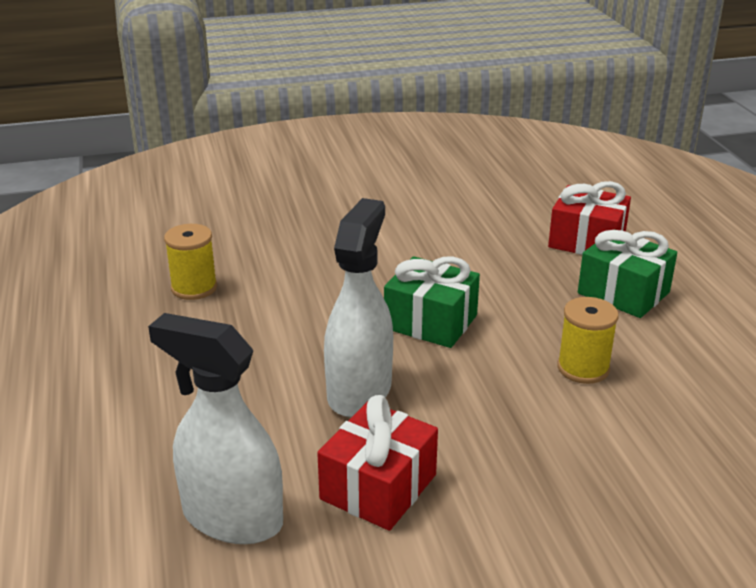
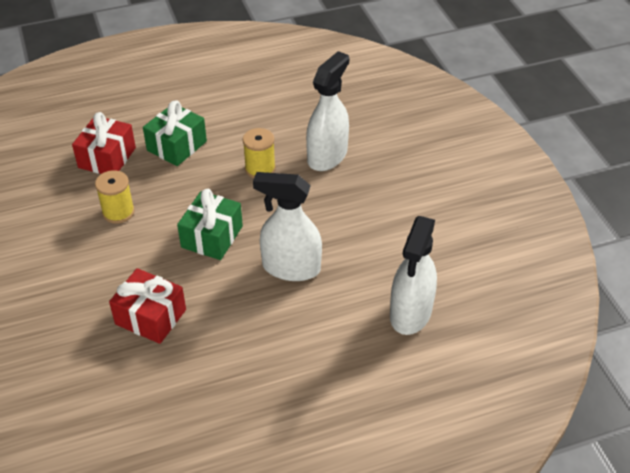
camera: 95 degrees left, 15 degrees up
yellow spool [164,224,217,300] -> yellow spool moved to [95,170,135,224]
red gift [317,395,438,531] -> red gift moved to [109,268,186,344]
none -> white spray bottle [306,51,349,171]

